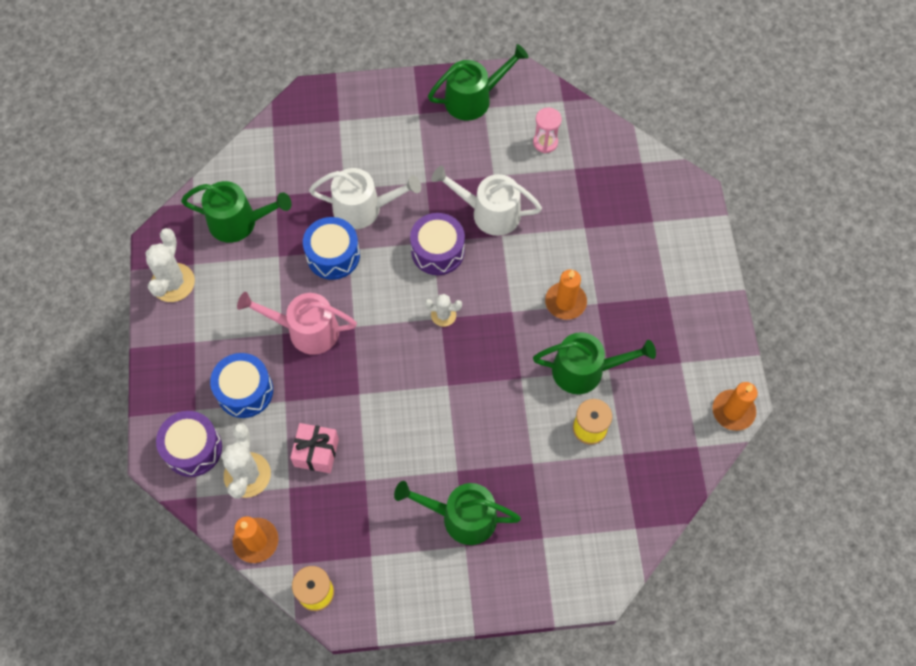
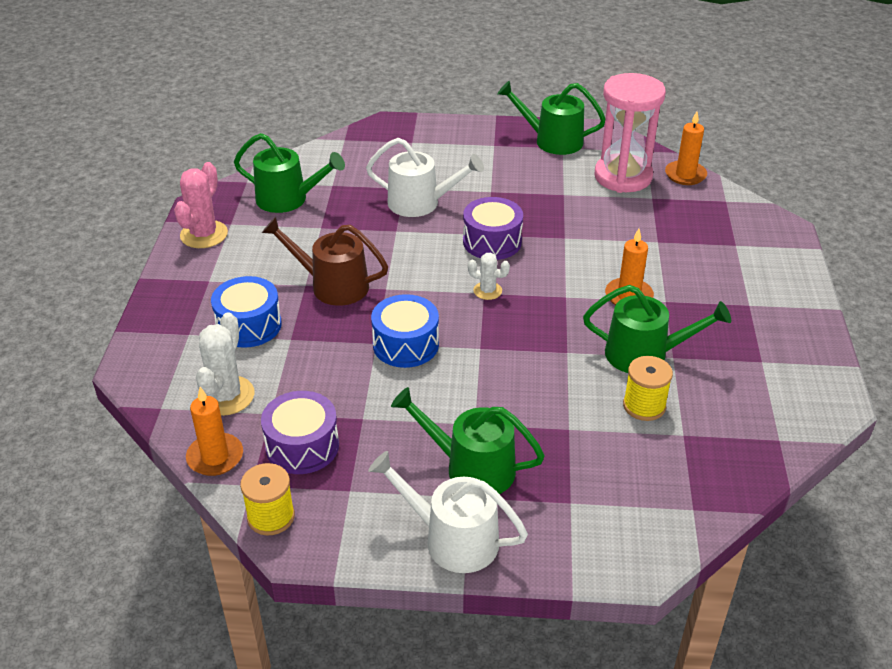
camera: 10 degrees right, 25 degrees down
white cactus [145,228,195,302] -> pink cactus [174,162,228,248]
purple drum [156,411,222,477] -> purple drum moved to [261,391,339,474]
pink watering can [237,292,357,355] -> brown watering can [262,217,388,306]
pink gift [290,423,339,473] -> none
blue drum [303,217,360,280] -> blue drum moved to [371,294,439,368]
green watering can [428,44,529,121] -> green watering can turned 150 degrees counterclockwise [497,81,605,155]
white watering can [431,166,542,236] -> white watering can moved to [368,451,528,573]
pink hourglass [533,107,562,153] -> pink hourglass [594,73,666,193], size x2.16
orange candle [712,382,758,431] -> orange candle moved to [665,111,707,185]

